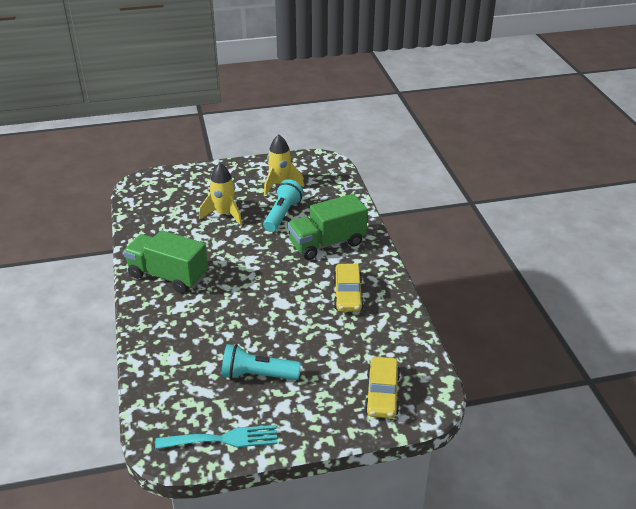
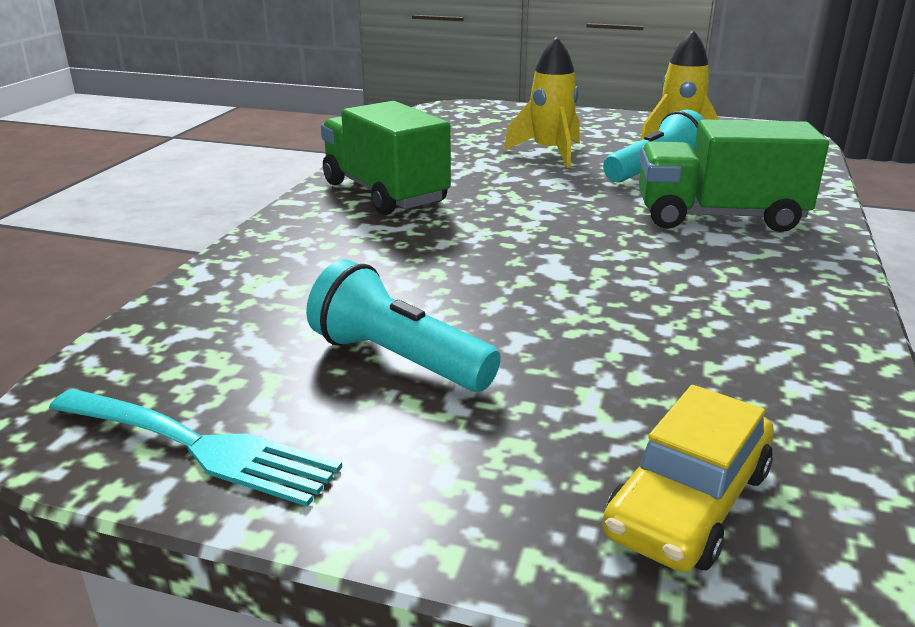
camera: 30 degrees right, 10 degrees down
yellow car [333,264,364,312] -> none

